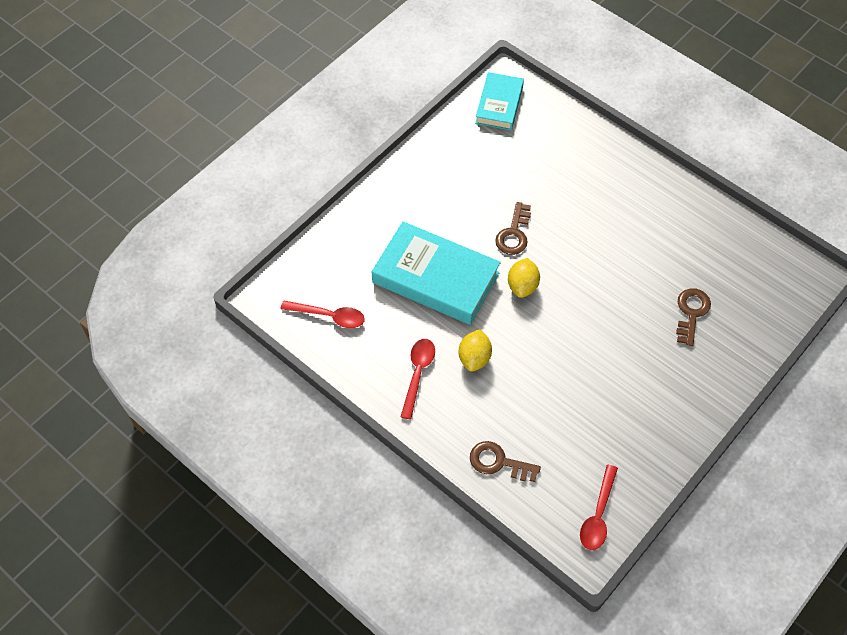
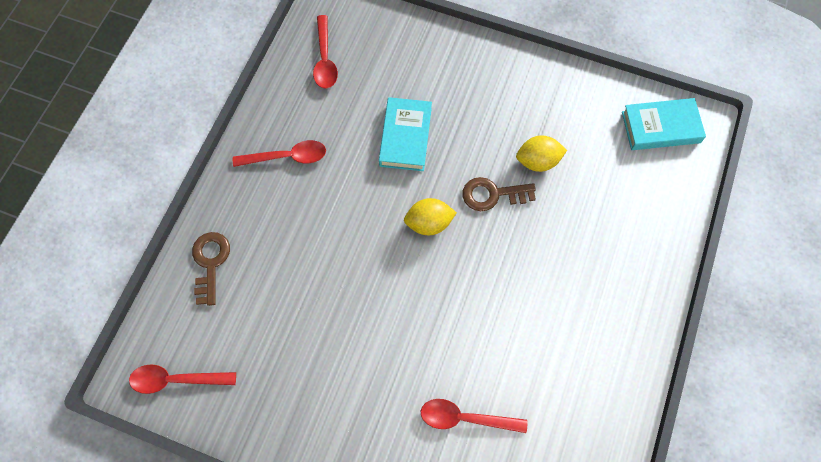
camera: 70 degrees right, 10 degrees up
turquoise book [372,221,501,325] -> turquoise book [379,97,432,171], size x0.60
yellow lemon [459,329,492,372] -> yellow lemon moved to [516,135,567,172]
brown key [676,288,711,346] -> red spoon [421,399,528,433]

